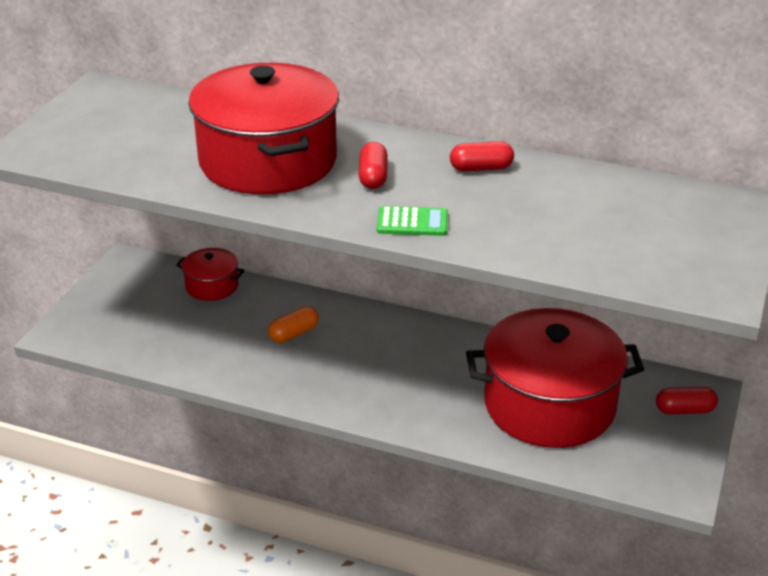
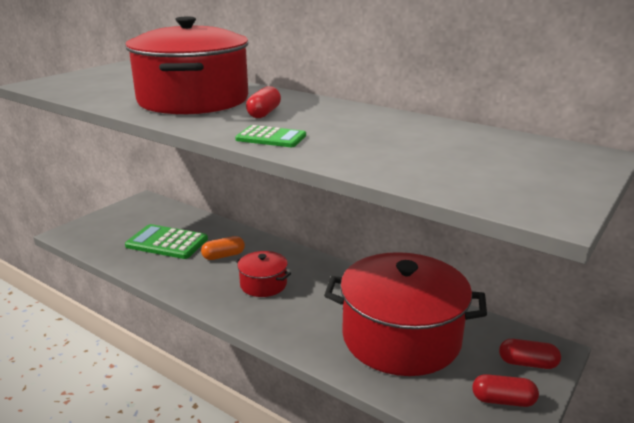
camera: 15 degrees right, 10 degrees down
red pot [176,248,244,301] -> red pot moved to [236,251,291,297]
red capsule [450,141,514,171] -> red capsule moved to [472,374,539,407]
none -> green calculator [125,224,208,259]

